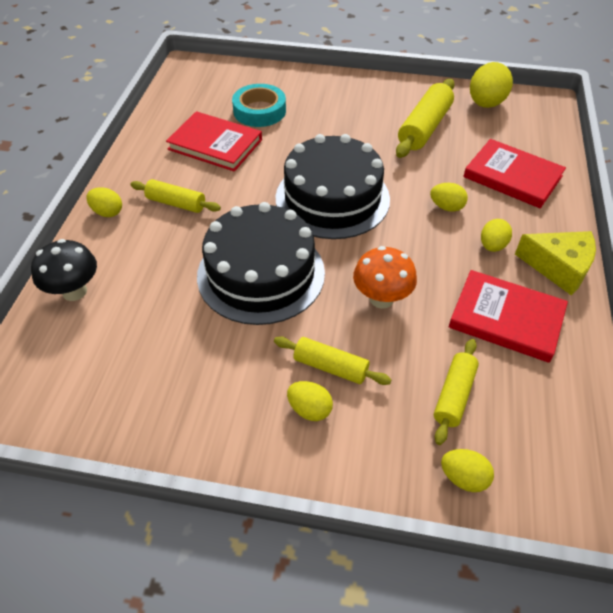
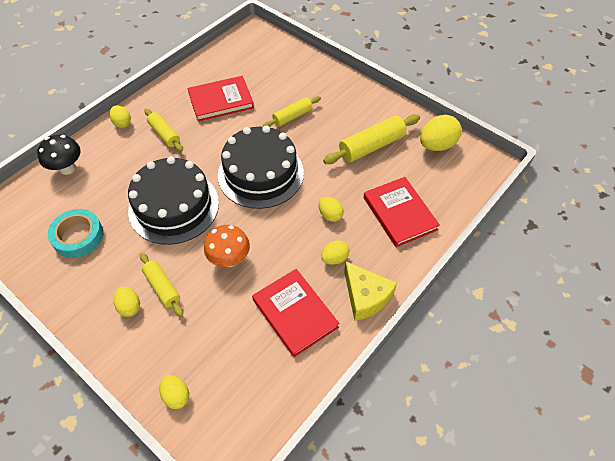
camera: 30 degrees right, 5 degrees up
red book [166,111,262,172] -> red book turned 75 degrees counterclockwise [188,76,254,122]
turquoise tape [232,84,286,127] -> turquoise tape moved to [48,209,104,258]
yellow rolling pin [434,339,479,445] -> yellow rolling pin moved to [263,96,321,127]

